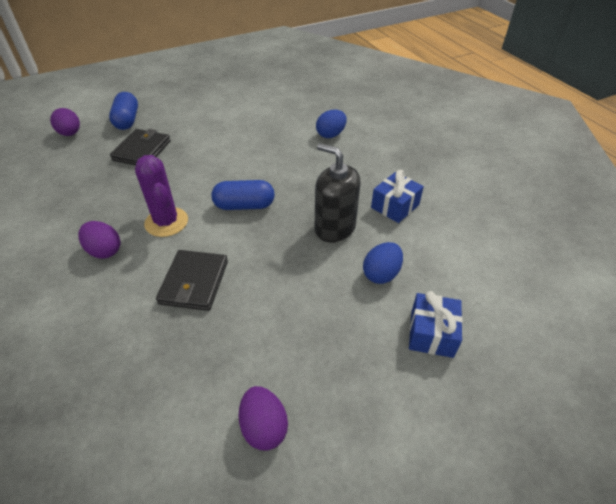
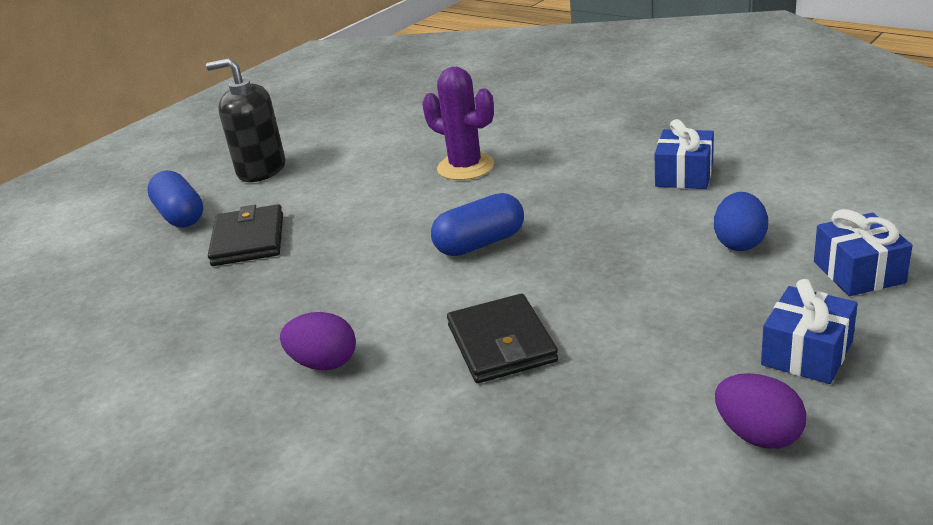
camera: 20 degrees left, 15 degrees down
purple egg [50,108,80,136] -> none
purple cactus [135,155,188,237] -> purple cactus moved to [422,67,494,180]
black soap dispenser [315,143,361,242] -> black soap dispenser moved to [206,58,285,182]
blue egg [316,110,347,138] -> none
none -> blue gift [761,279,858,384]

